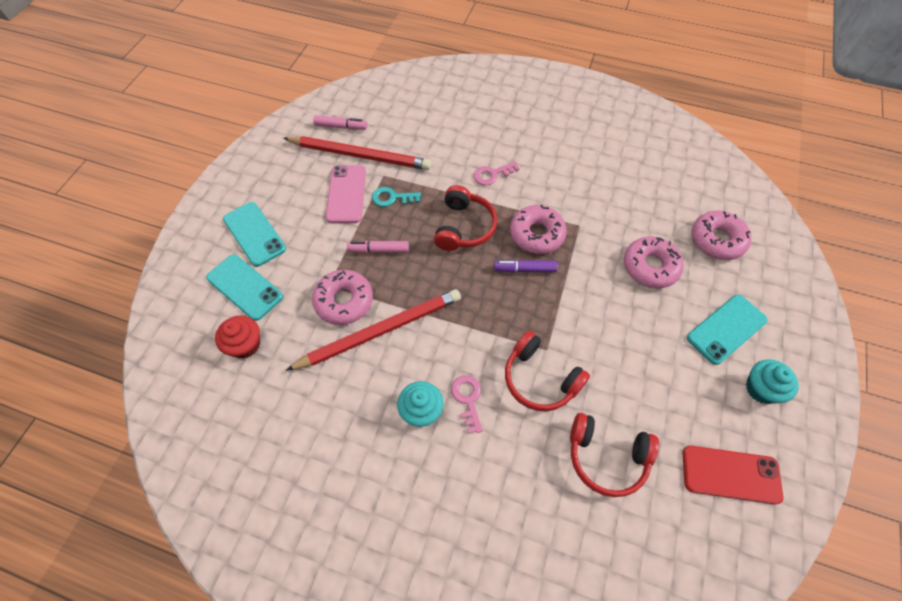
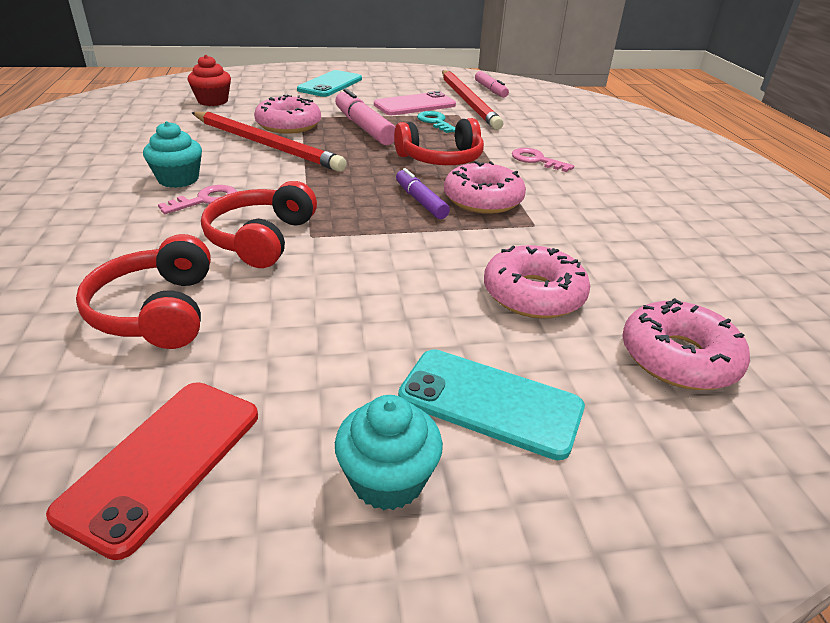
camera: 60 degrees right, 25 degrees down
turquoise phone [206,255,283,321] -> none
pink marker [347,240,409,253] -> pink marker [335,88,395,145], size x1.59
red phone [683,446,783,504] -> red phone turned 45 degrees clockwise [46,382,258,560]

